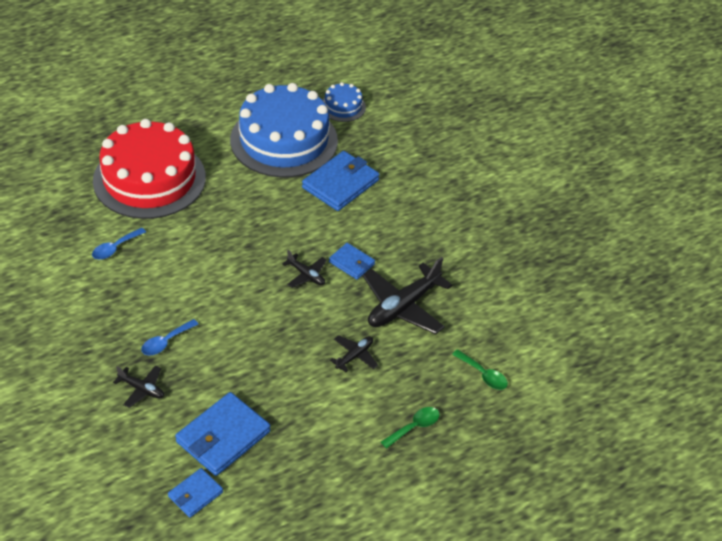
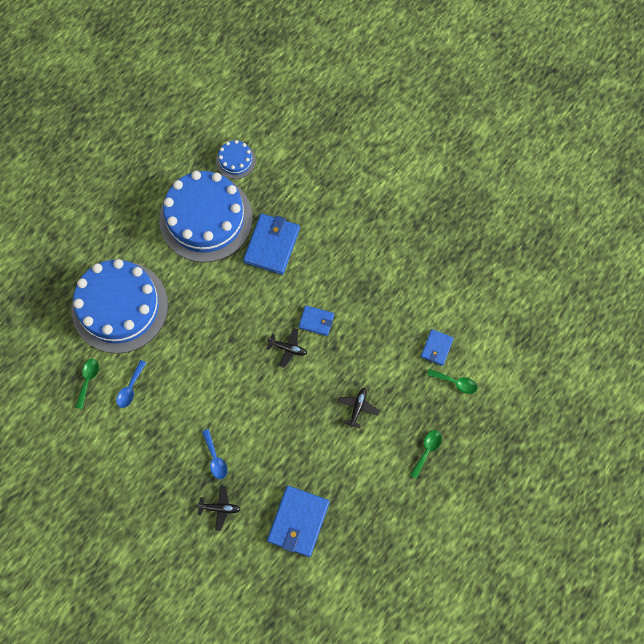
camera: 20 degrees left, 25 degrees up
red cake [93,119,206,219] -> blue cake [72,259,168,354]
blue spoon [141,319,199,355] -> blue spoon turned 45 degrees counterclockwise [202,429,227,479]
blue wallet [168,468,223,518] -> blue wallet moved to [421,329,454,366]
black plane [362,257,452,334] -> none
none -> green spoon [75,359,99,409]

